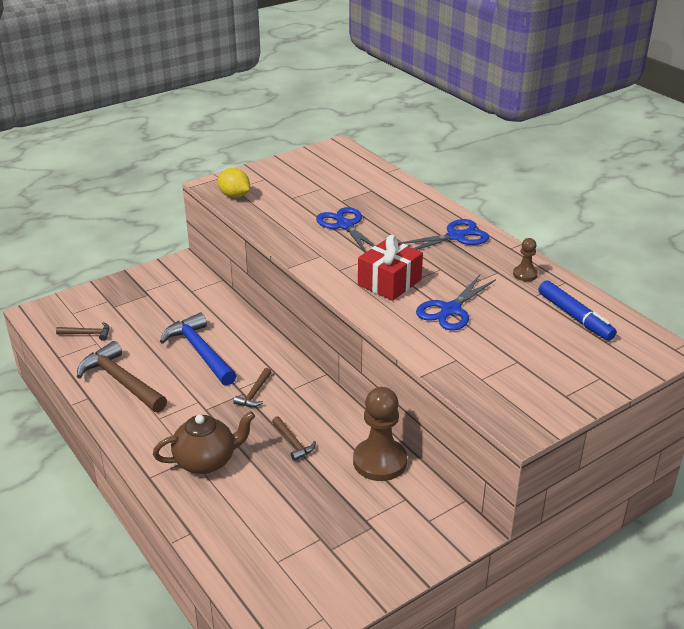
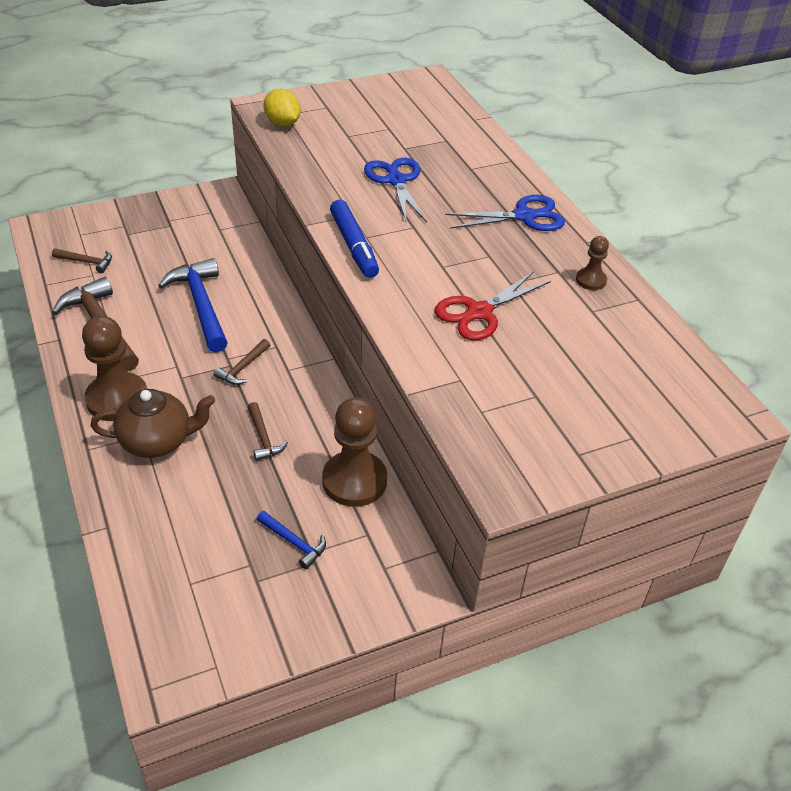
camera: 10 degrees right, 10 degrees up
red gift [358,235,423,301] -> none
blue scissors [416,275,496,331] -> red scissors [435,271,551,340]
blue marker [538,280,617,341] -> blue marker moved to [330,200,379,278]
none -> brown pawn [82,316,147,421]
none -> blue hammer [257,511,326,569]

